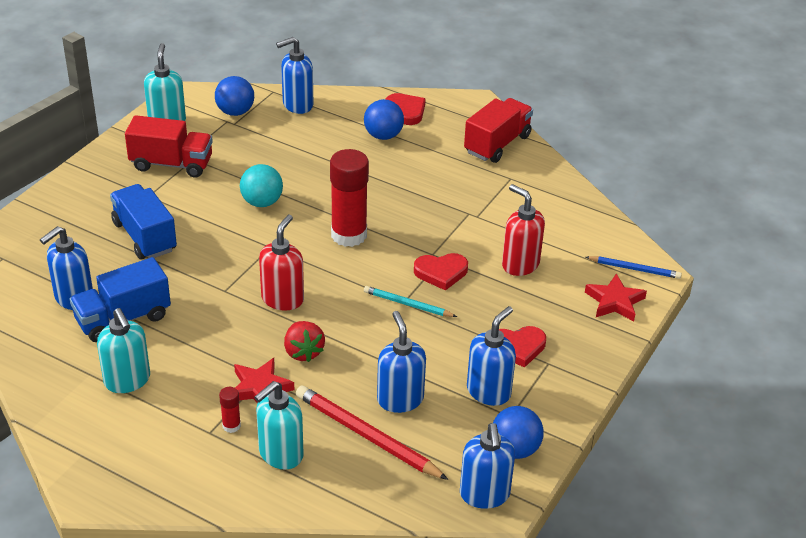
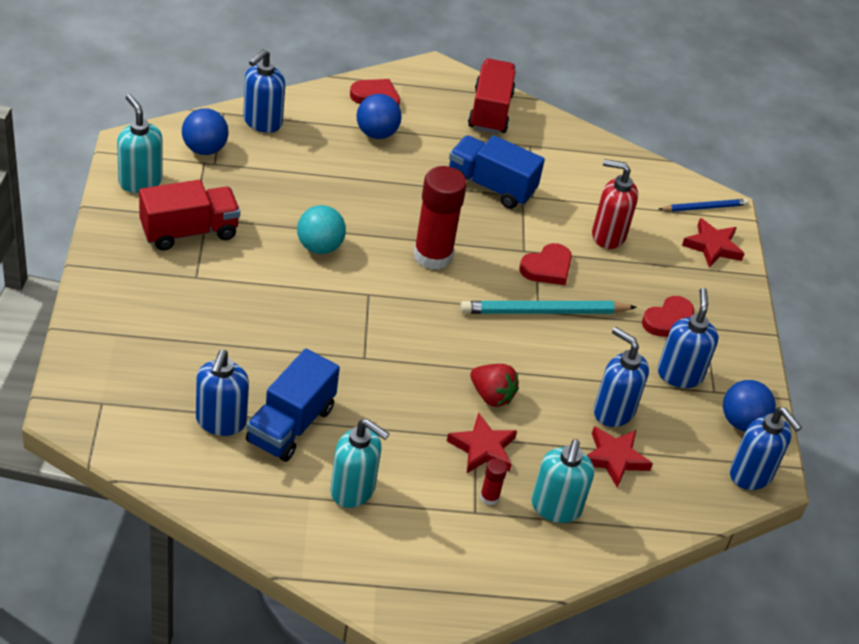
camera: 35 degrees left, 5 degrees up
blue truck [110,184,177,259] -> blue truck moved to [449,135,545,209]
red soap dispenser [259,215,304,311] -> none
red pencil [296,385,448,480] -> red star [587,426,653,488]
turquoise pencil [364,286,457,317] -> turquoise pencil [460,301,637,314], size x1.70

